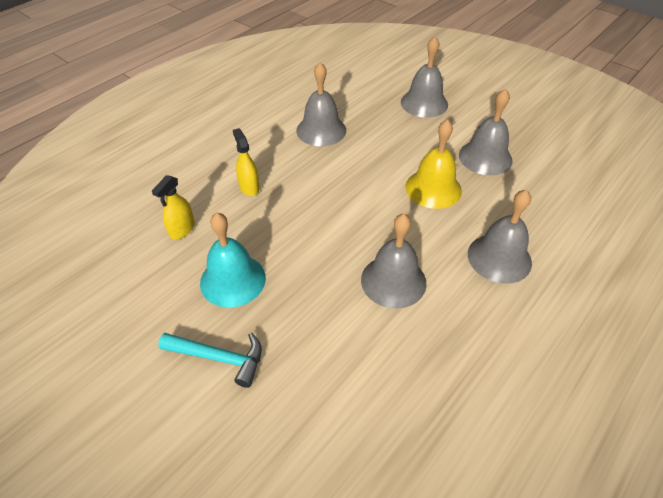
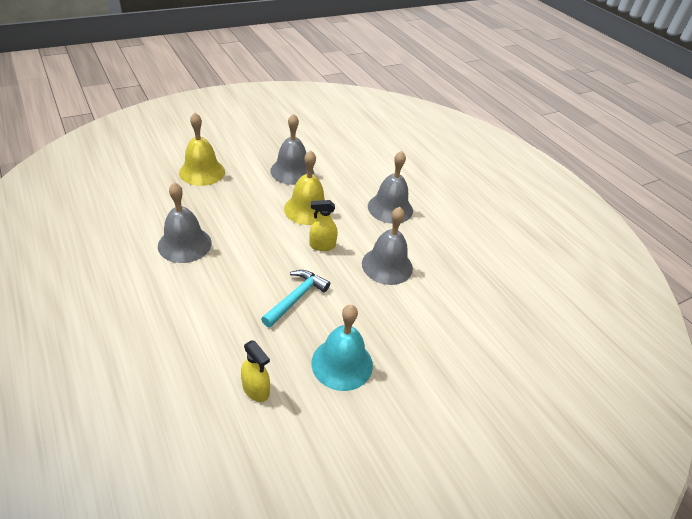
camera: 75 degrees left, 5 degrees down
turquoise hammer [158,332,262,388] -> turquoise hammer moved to [261,270,330,328]
yellow spray bottle [233,128,260,196] -> yellow spray bottle moved to [309,200,338,251]
grey bell [401,36,448,118] -> yellow bell [179,113,225,186]

